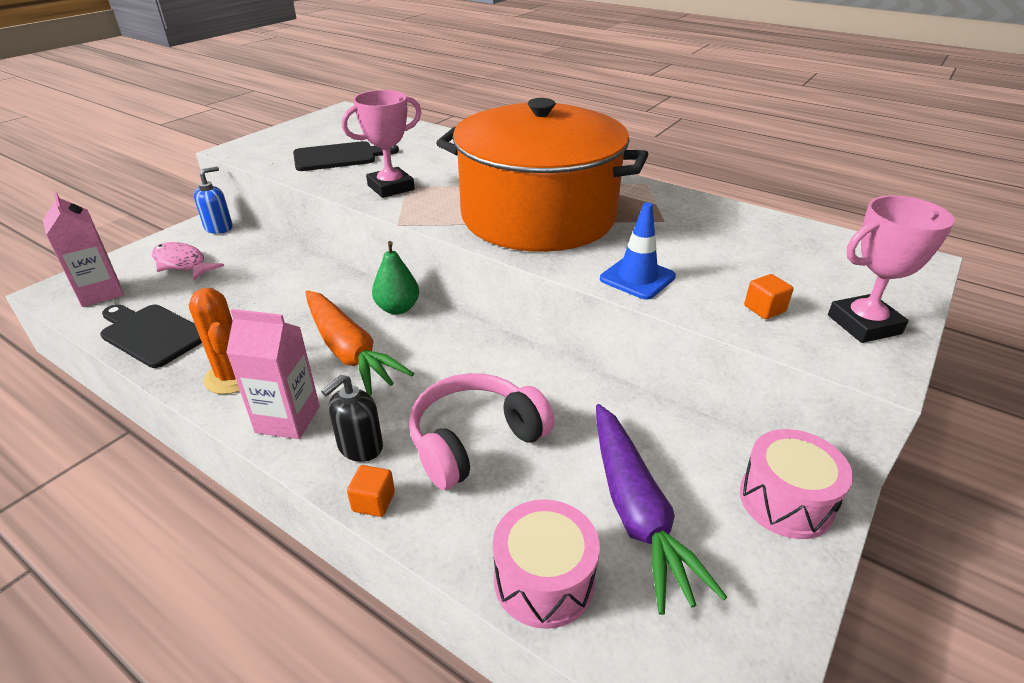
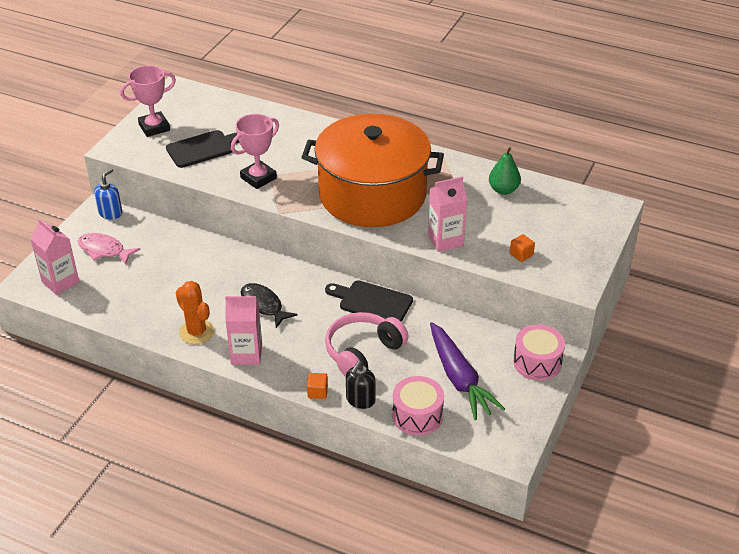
camera: 10 degrees left, 5 degrees up
black cutting board [100,304,202,368] -> black cutting board moved to [325,280,413,322]
orange carrot [305,290,414,396] -> black fish [241,283,297,328]
black soap dispenser [321,375,383,462] -> black soap dispenser moved to [346,361,376,409]
green pear [372,241,419,315] -> green pear moved to [489,147,521,195]
blue traffic cone [600,203,676,300] -> pink carton [428,176,467,252]
pink trophy [828,195,955,343] -> pink trophy moved to [120,65,176,137]

